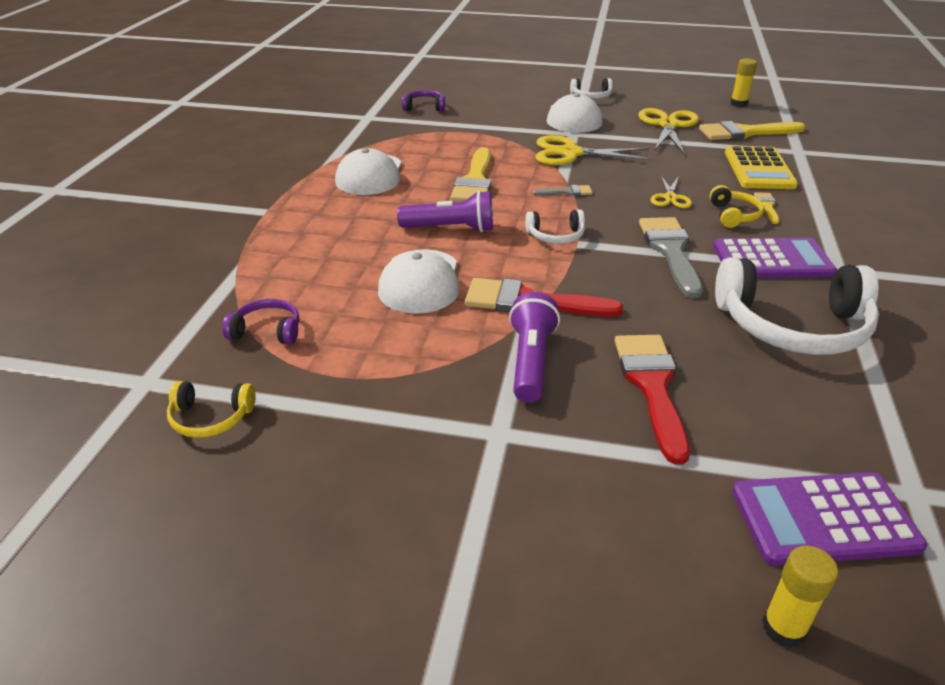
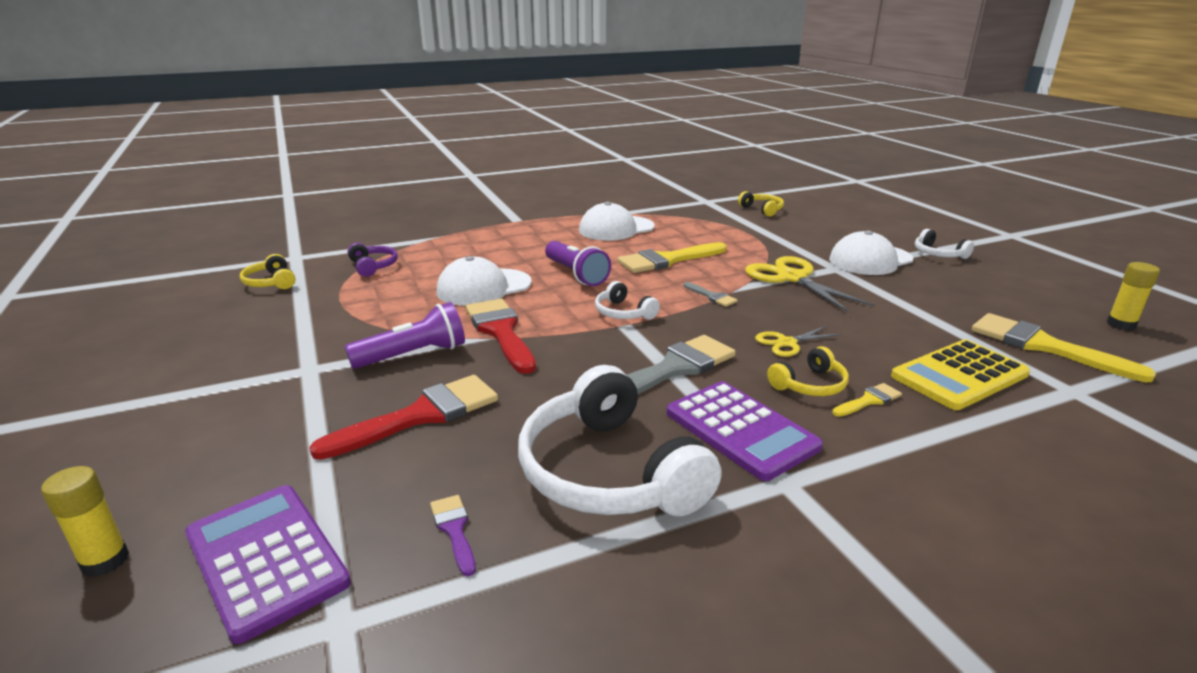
camera: 55 degrees right, 10 degrees down
purple headphones [402,90,445,112] -> yellow headphones [738,191,784,217]
yellow scissors [639,108,699,155] -> none
none -> purple brush [430,495,476,576]

